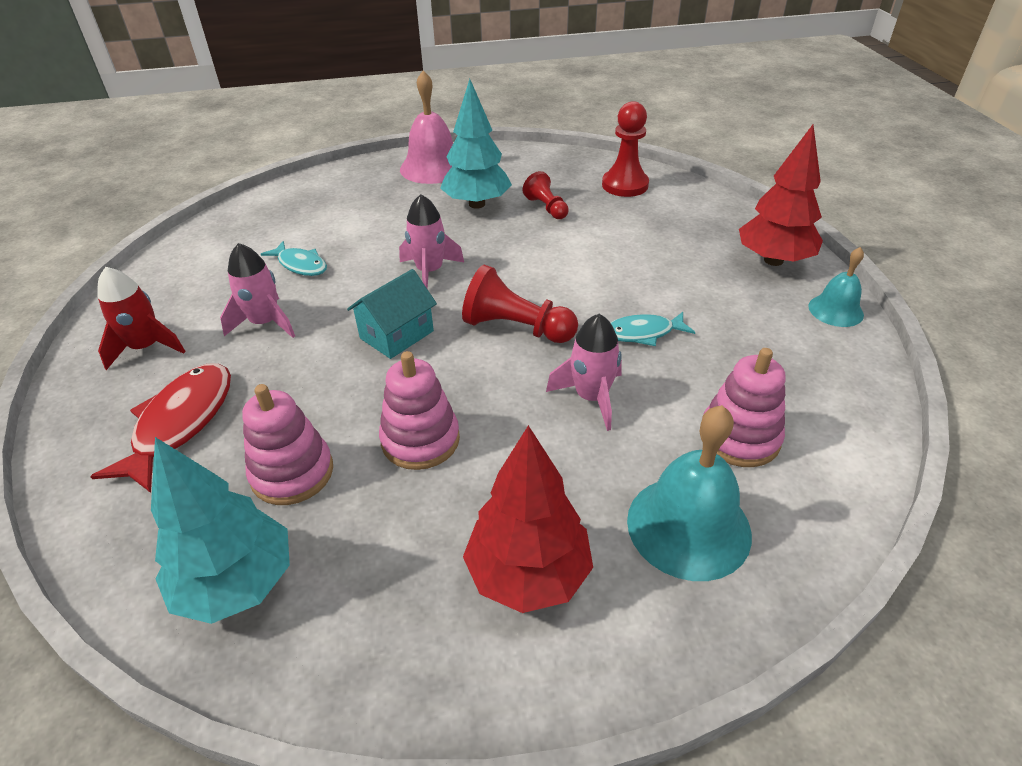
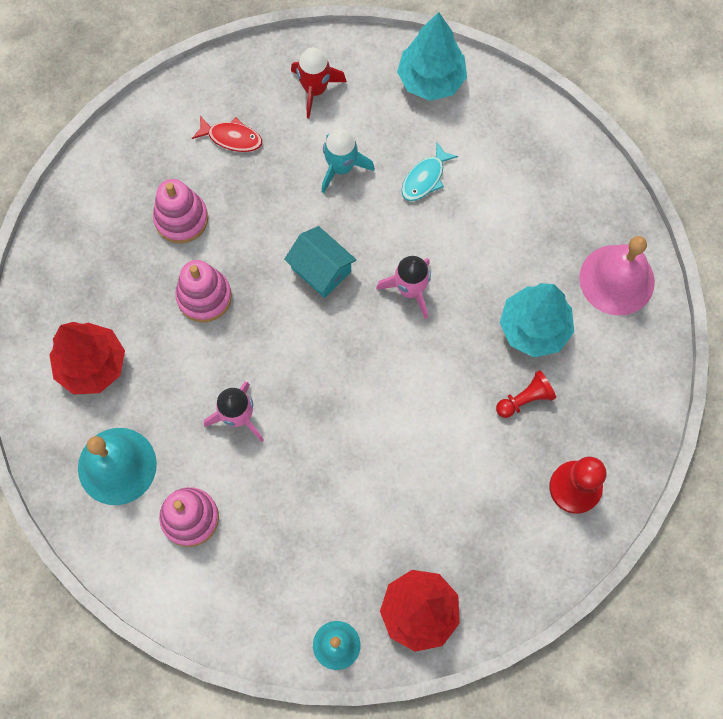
camera: 90 degrees right, 30 degrees up
red fish [90,363,231,493] -> red fish [192,116,262,152], size x0.61
turquoise tree [151,437,290,624] -> turquoise tree moved to [397,12,467,101]
pink rocket [220,243,295,338] -> turquoise rocket [322,129,375,193]
red pawn [462,265,578,343] -> none
turquoise fish [610,312,695,346] -> none

